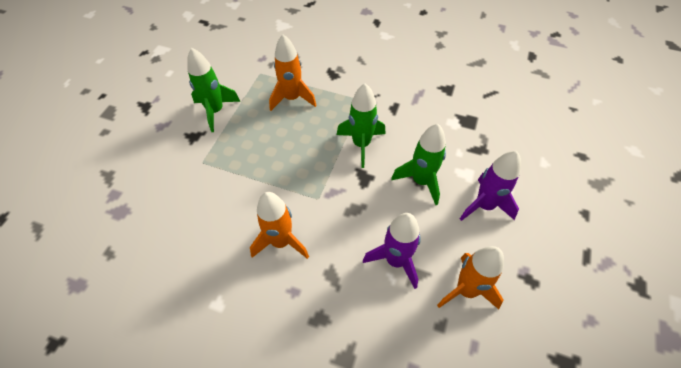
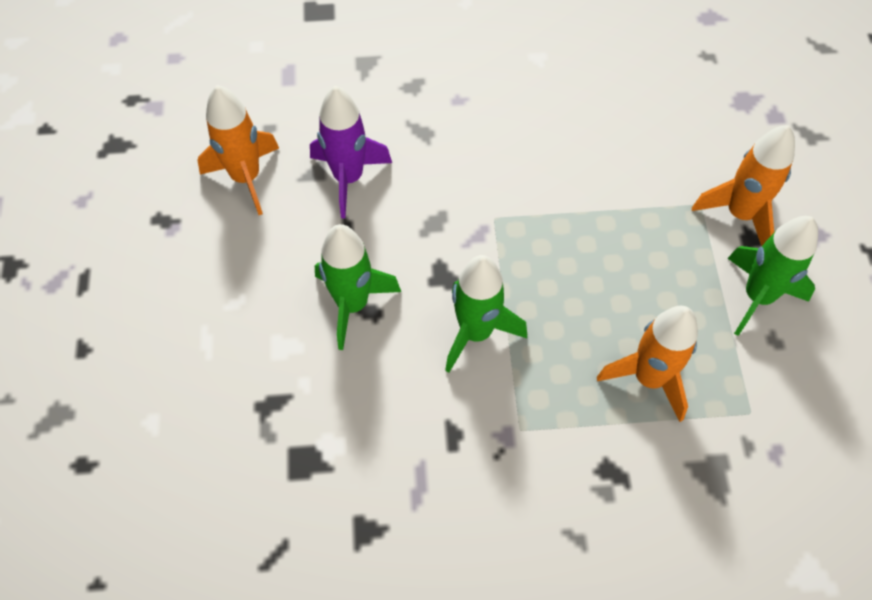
camera: 155 degrees right, 5 degrees up
orange rocket [250,192,309,259] -> orange rocket moved to [692,125,795,246]
purple rocket [460,151,521,221] -> none

